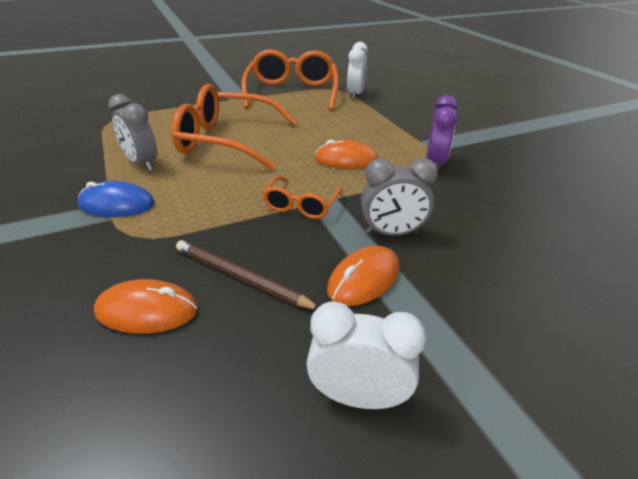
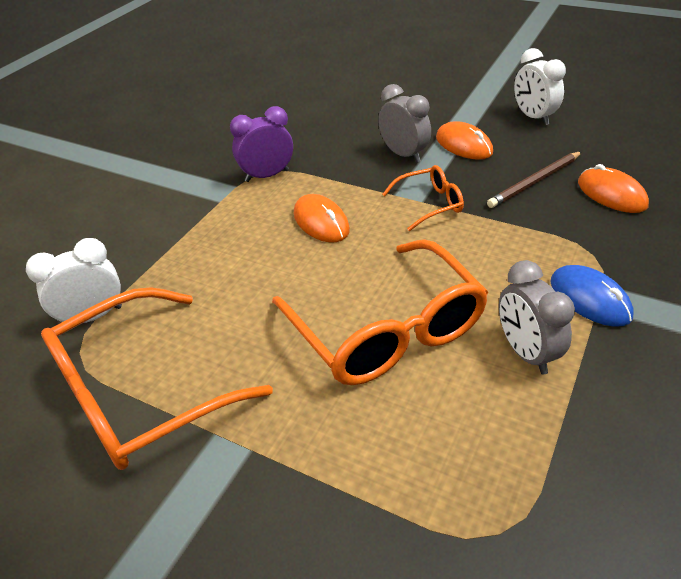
camera: 125 degrees left, 5 degrees up
grey clock [108,94,157,171] -> grey clock turned 150 degrees clockwise [499,260,575,374]
brown pencil [176,240,318,310] -> brown pencil turned 60 degrees clockwise [487,151,582,208]
orange mouse [327,246,399,306] -> orange mouse turned 45 degrees clockwise [436,121,493,160]

